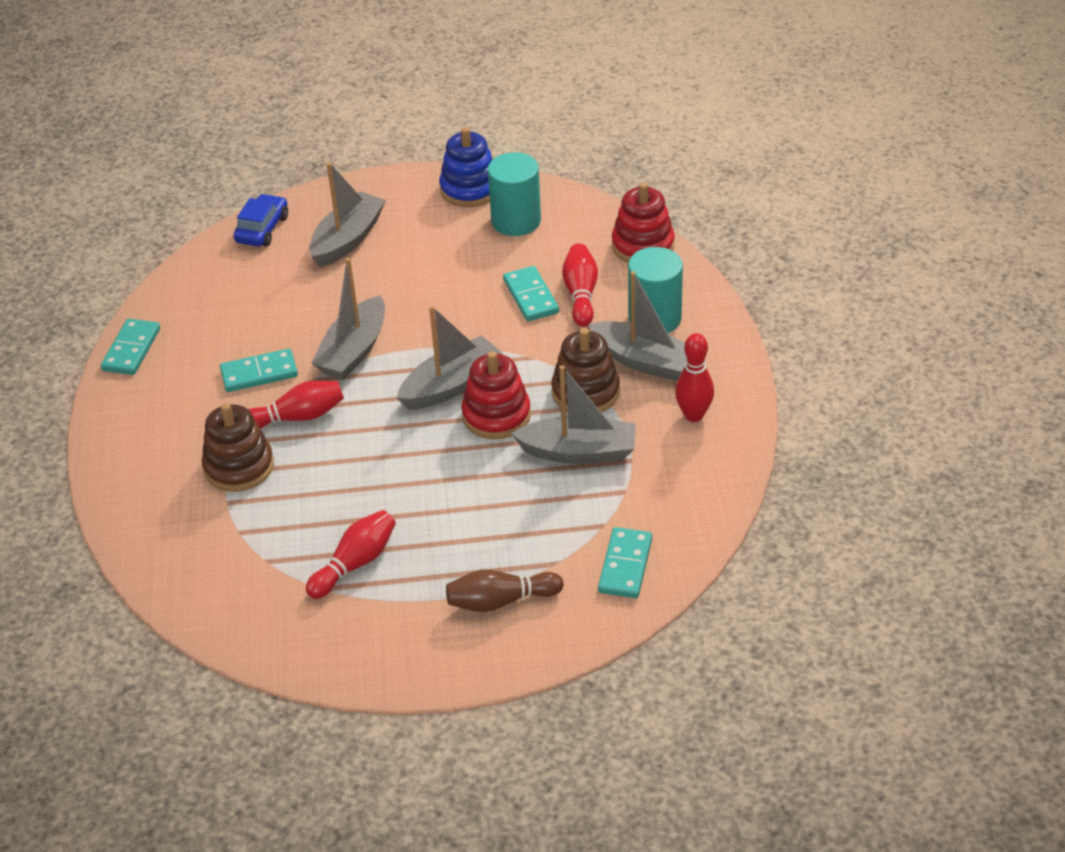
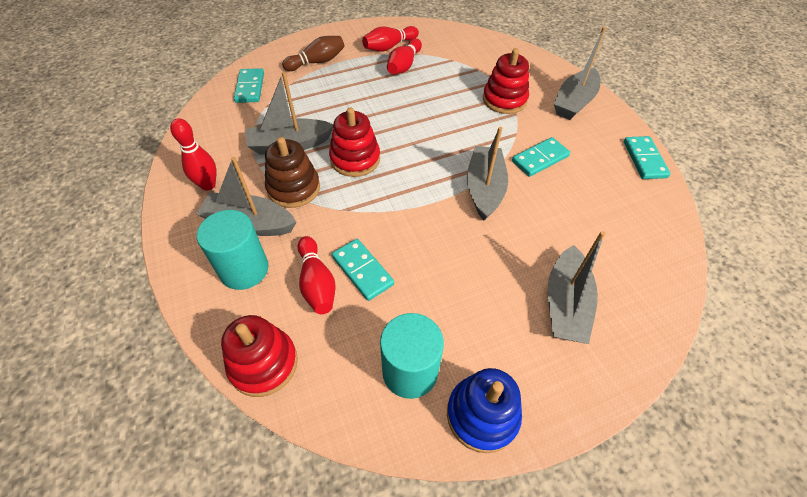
camera: 160 degrees right, 10 degrees up
brown stacking toy [202,403,274,492] -> red stacking toy [483,48,529,114]
blue car [234,194,288,247] -> none
red bowling pin [248,381,344,429] -> red bowling pin moved to [362,26,419,52]
grey boat [397,306,503,410] -> grey boat moved to [554,27,606,120]

